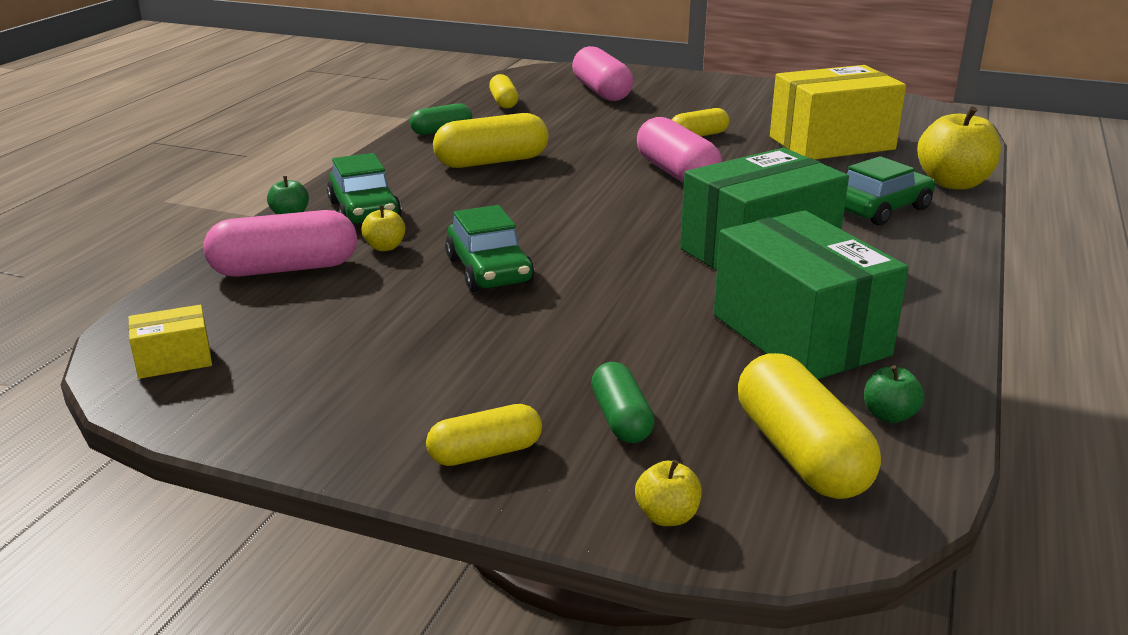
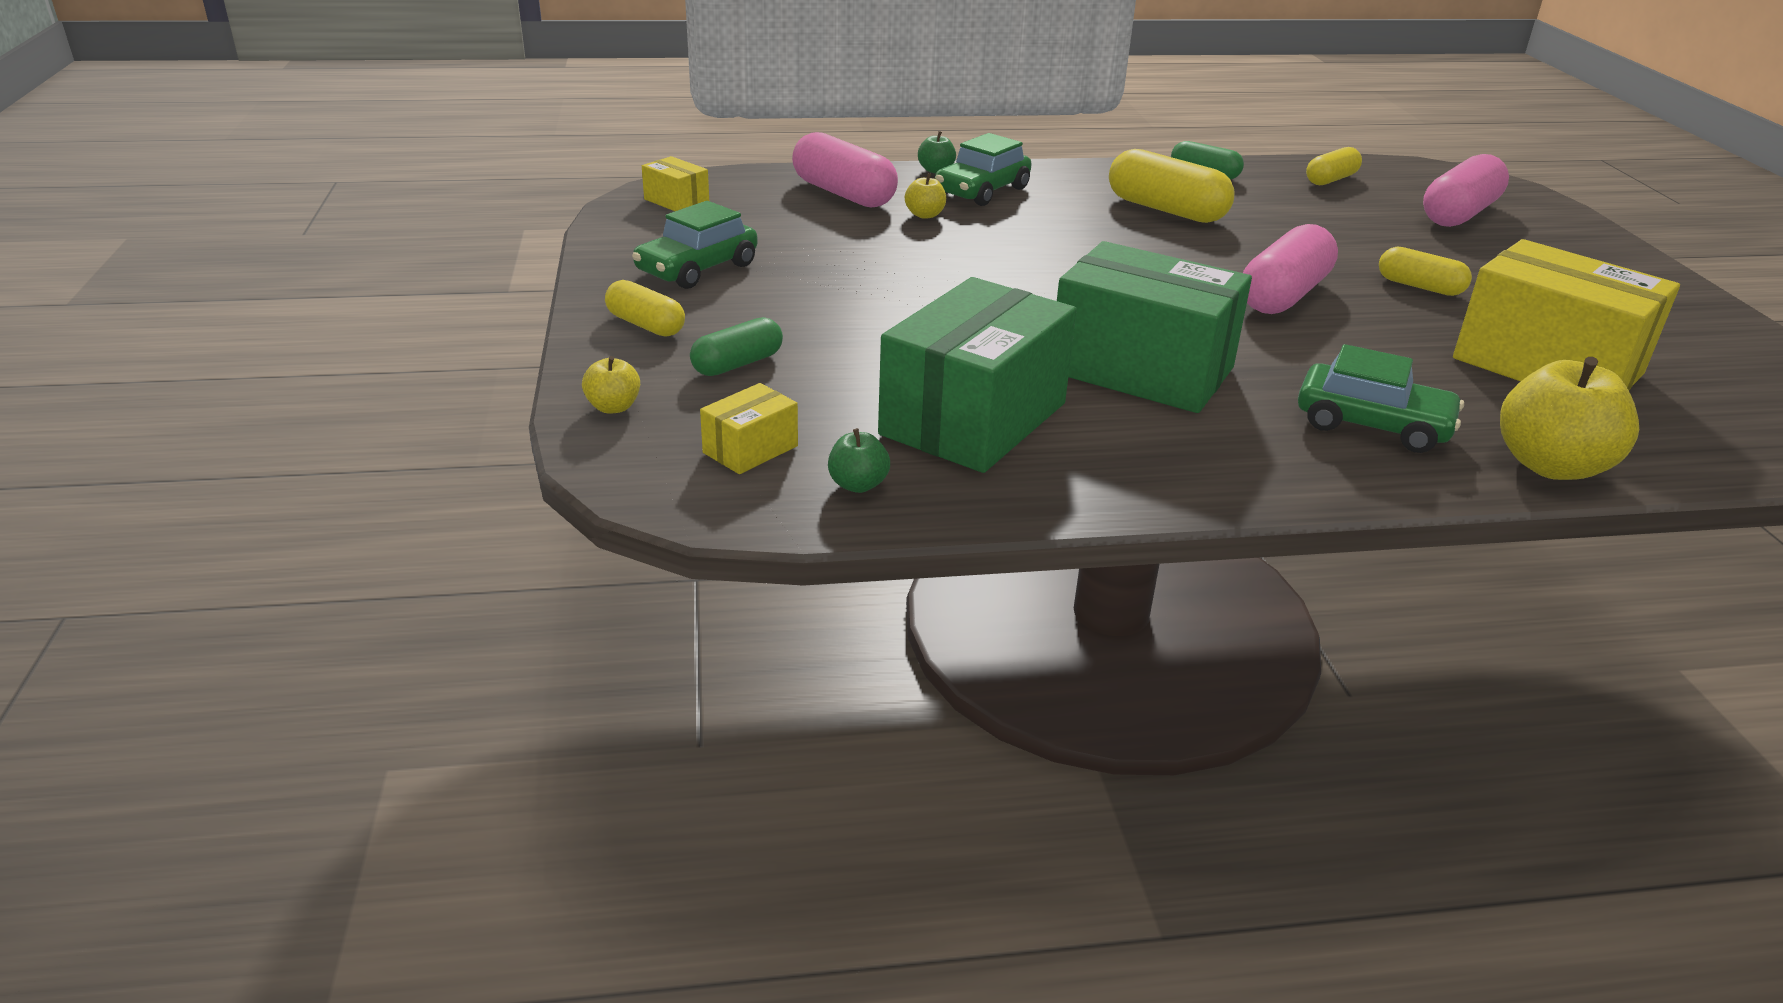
camera: 60 degrees right, 5 degrees up
green car [445,205,534,292] -> green car moved to [632,201,758,289]
yellow capsule [738,353,881,499] -> yellow box [700,383,798,474]

